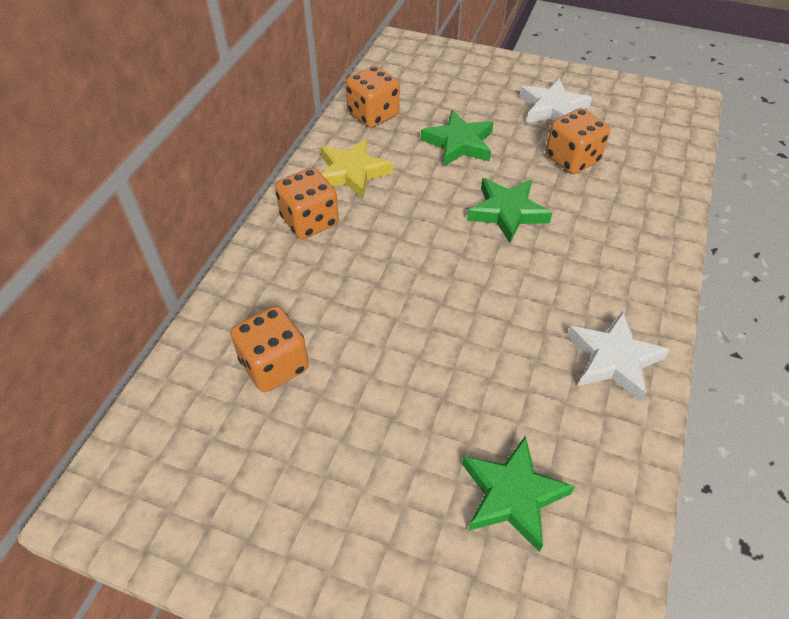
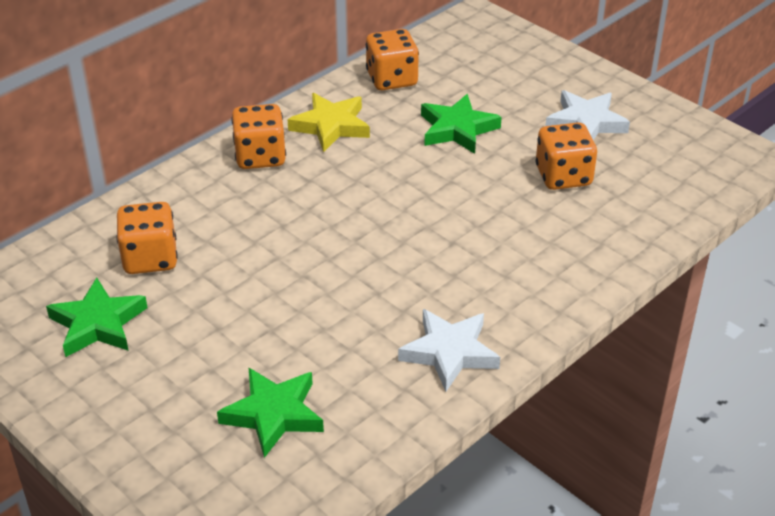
camera: 25 degrees right, 10 degrees down
green star [467,178,552,243] -> green star moved to [46,278,148,357]

